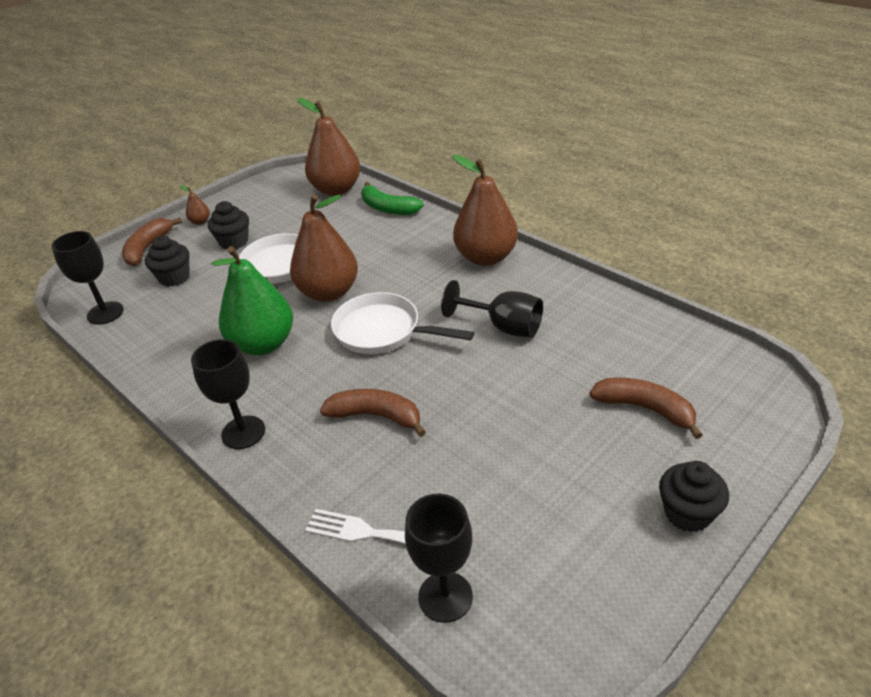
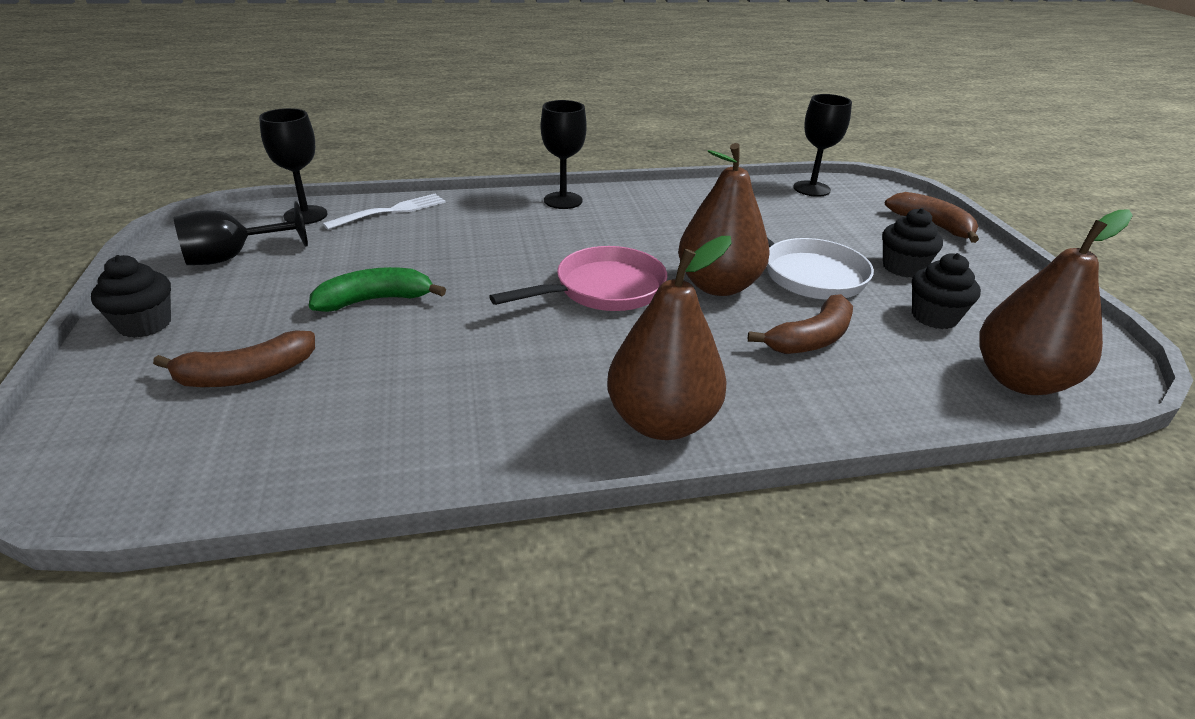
camera: 120 degrees right, 5 degrees down
black cupcake [145,236,190,286] -> black cupcake moved to [912,253,981,329]
brown pear [180,186,210,225] -> none
green pear [211,246,293,355] -> none
brown banana [320,389,426,437] -> brown banana moved to [748,294,853,354]
white pan [331,292,474,354] -> pink pan [489,246,667,311]
green banana [362,182,424,215] -> green banana moved to [309,267,446,312]
black goblet [441,280,543,338] -> black goblet moved to [173,201,308,265]

